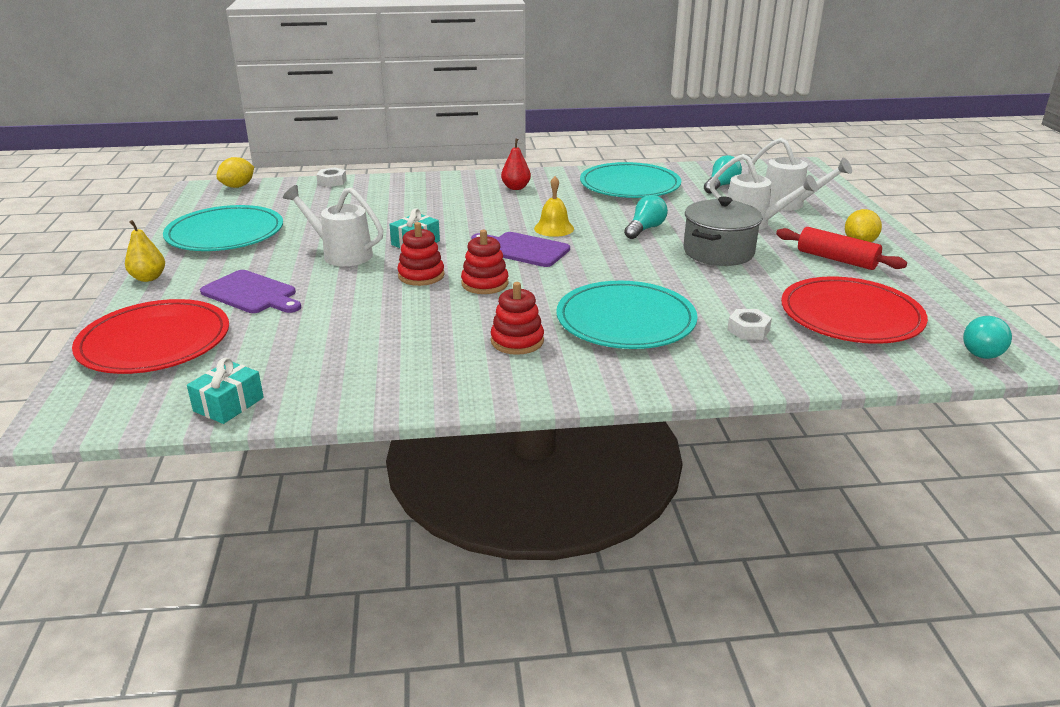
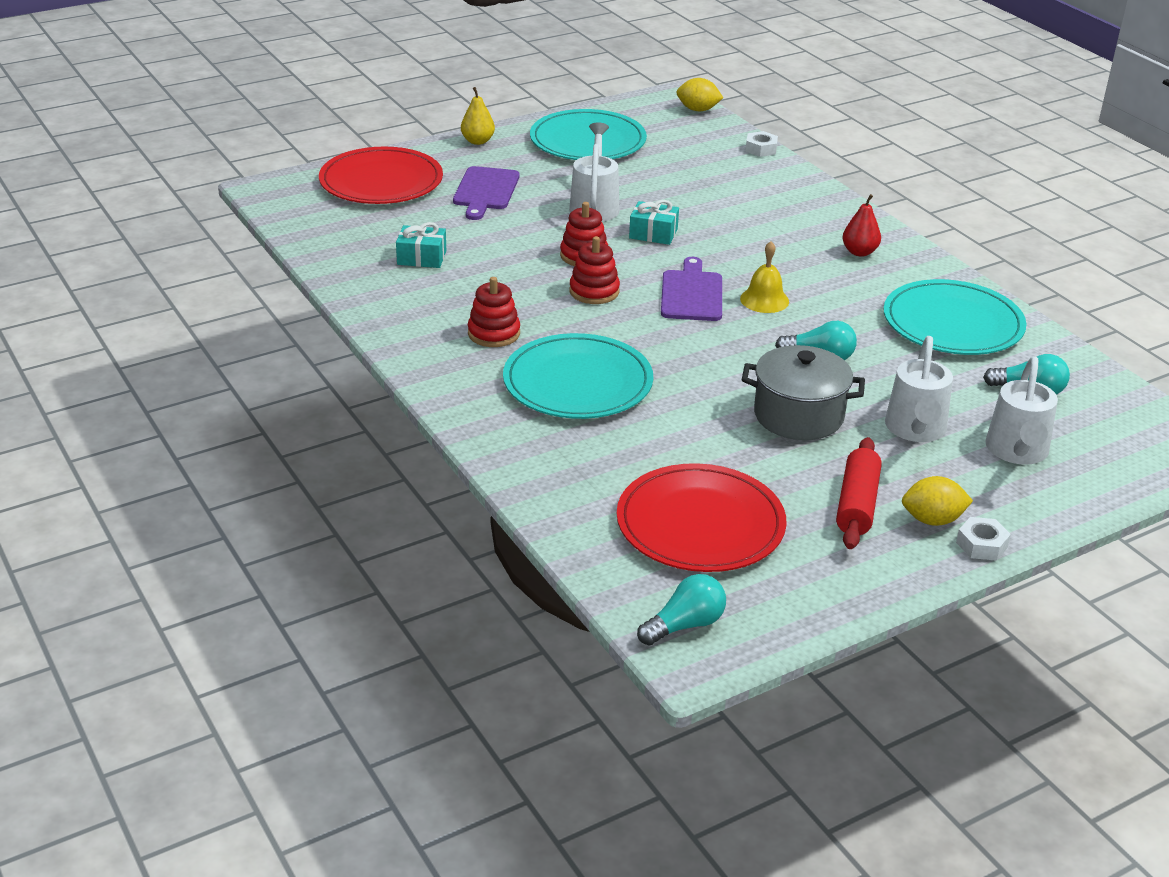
camera: 65 degrees right, 5 degrees up
turquoise gift [187,358,264,424] -> turquoise gift moved to [396,222,446,268]
white nut [727,309,772,340] -> white nut moved to [956,517,1011,561]
turquoise light bulb [963,316,1012,359] -> turquoise light bulb turned 135 degrees clockwise [637,574,726,645]

